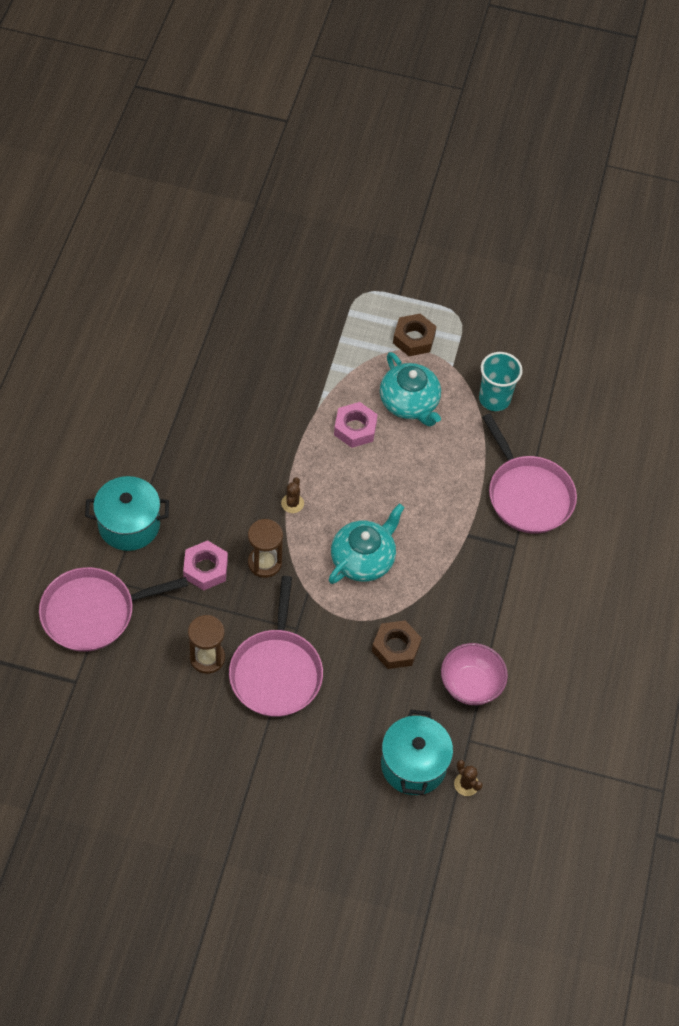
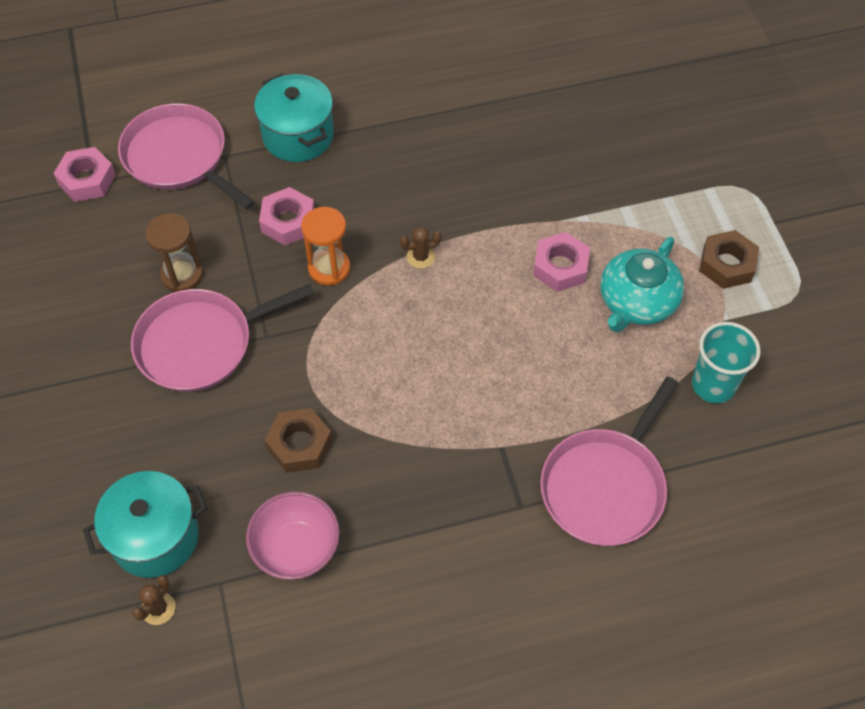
camera: 65 degrees right, 0 degrees up
brown hourglass [248,519,283,578] -> orange hourglass [301,207,350,285]
turquoise teapot [328,503,405,584] -> none
none -> pink nut [53,147,116,202]

